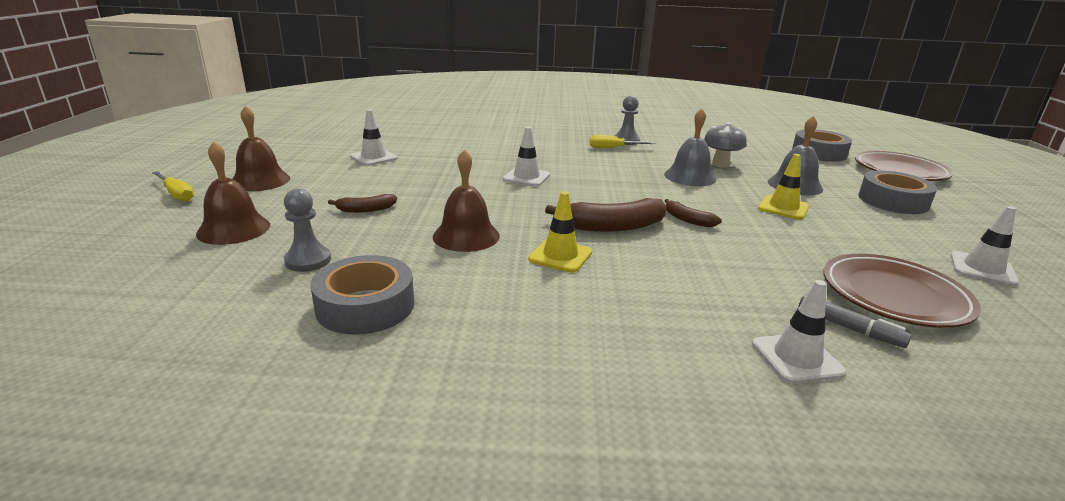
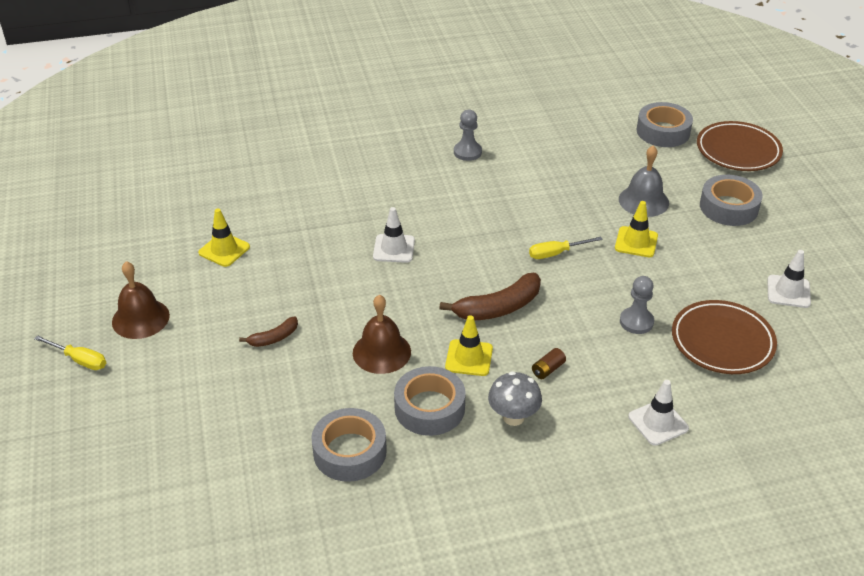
camera: 15 degrees left, 15 degrees up
brown bell [196,141,270,245] -> none
grey pawn [284,188,331,272] -> grey pawn moved to [620,276,654,334]
white traffic cone [350,110,398,166] -> yellow traffic cone [198,208,250,267]
yellow screwdriver [590,135,656,148] -> yellow screwdriver moved to [529,237,603,259]
grey bell [664,108,716,186] -> none
brown banana [665,199,722,227] -> none
grey mushroom [704,122,747,167] -> grey mushroom moved to [488,371,542,426]
grey marker [799,294,912,348] -> none
none -> grey tape [394,366,466,436]
none -> brown battery [532,348,566,379]

